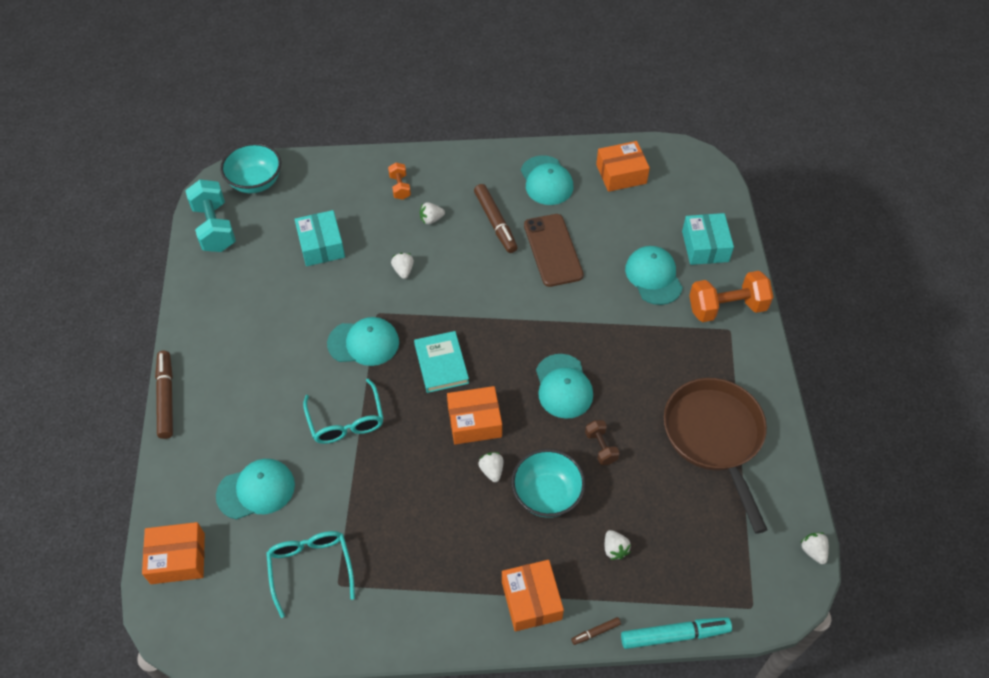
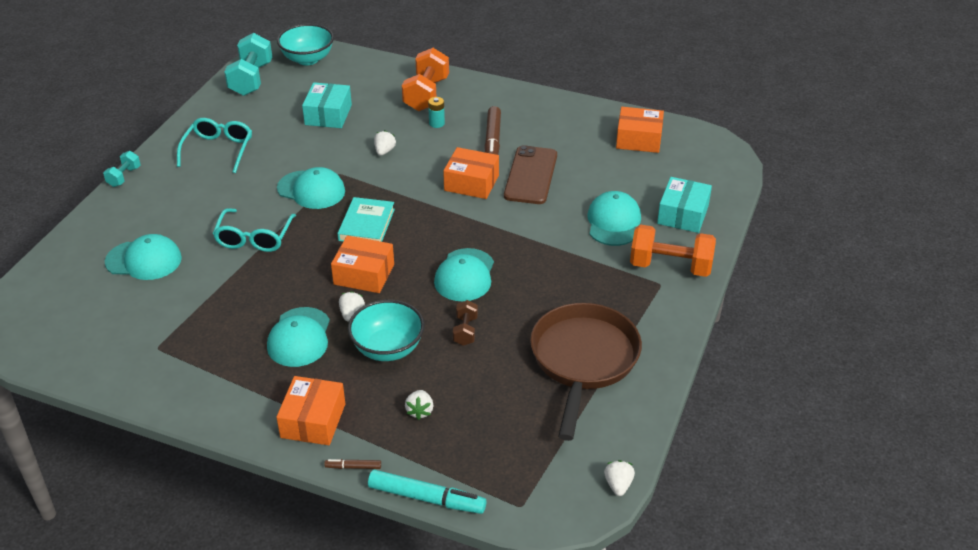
camera: 25 degrees right, 15 degrees down
orange box [142,522,205,584] -> orange box moved to [443,147,499,199]
brown marker [155,351,173,439] -> turquoise dumbbell [103,151,141,187]
turquoise glasses [266,531,355,618] -> turquoise glasses moved to [177,118,252,173]
orange dumbbell [388,162,411,200] -> orange dumbbell [402,48,449,111], size x1.92
white strawberry [420,202,445,224] -> turquoise battery [428,97,445,128]
turquoise cap [521,155,573,205] -> turquoise cap moved to [267,307,330,367]

